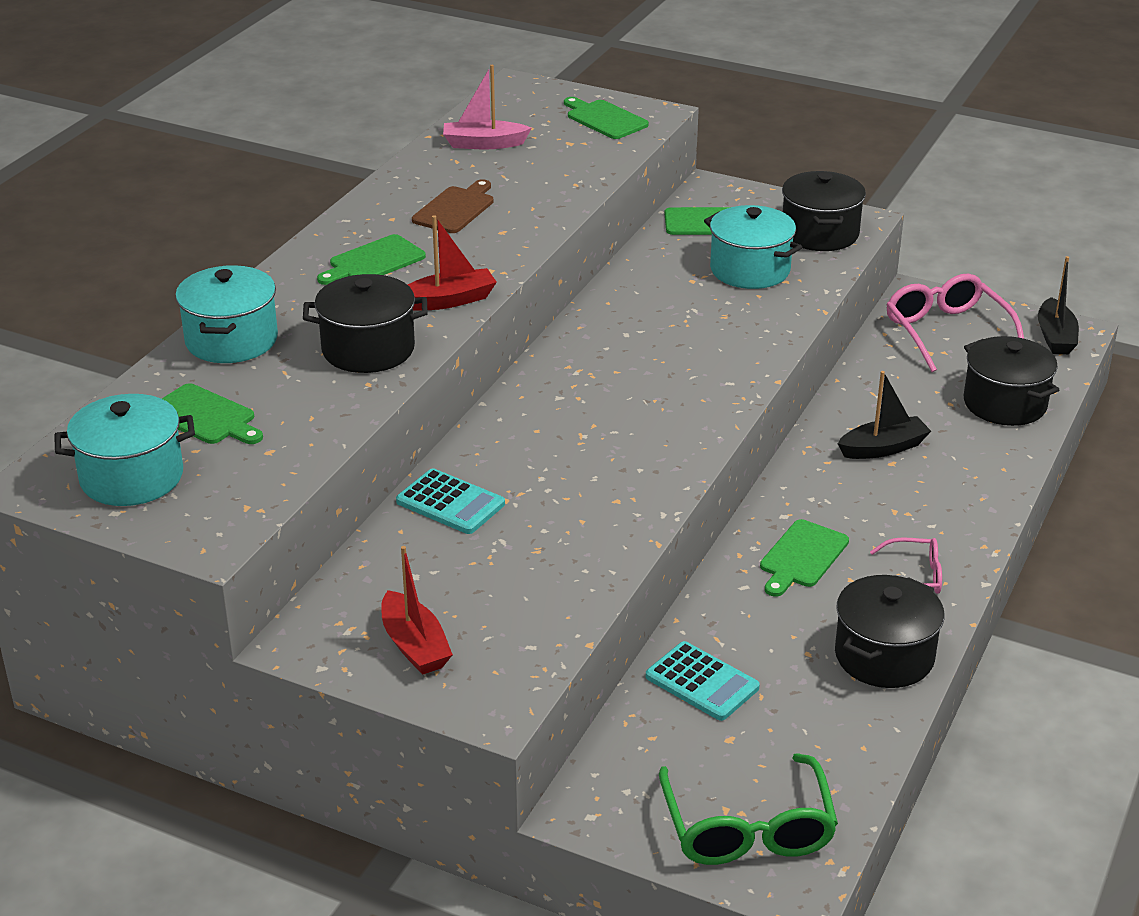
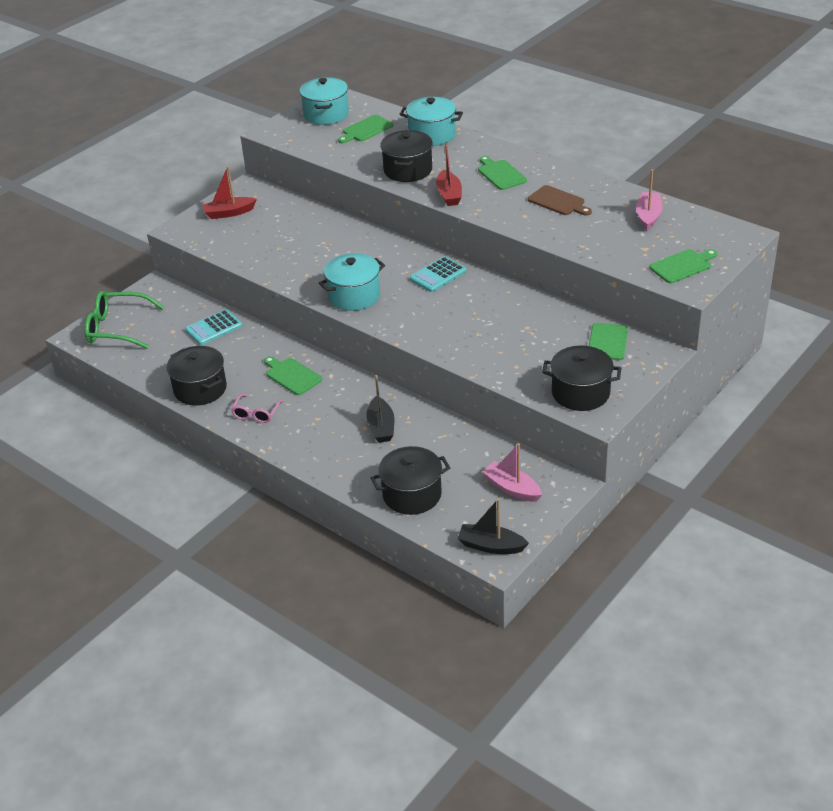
camera: 105 degrees right, 5 degrees up
turquoise calculator [396,468,505,534] -> turquoise calculator moved to [410,256,467,292]
turquoise pot [704,205,802,289] -> turquoise pot moved to [319,253,385,311]
pink glasses [886,274,1024,372] -> pink boat [482,443,542,502]

